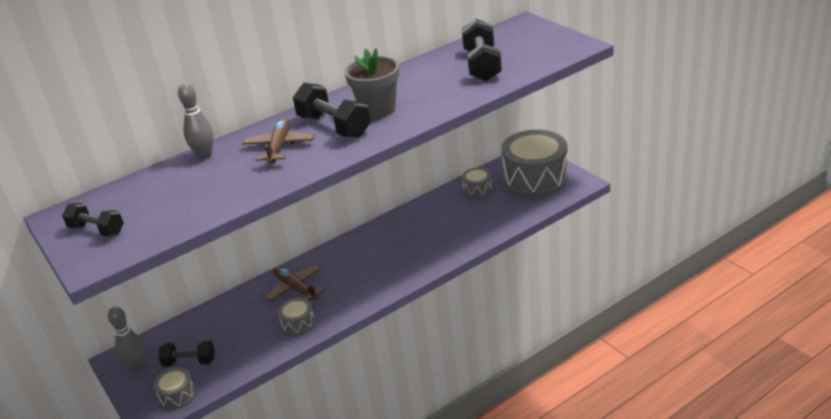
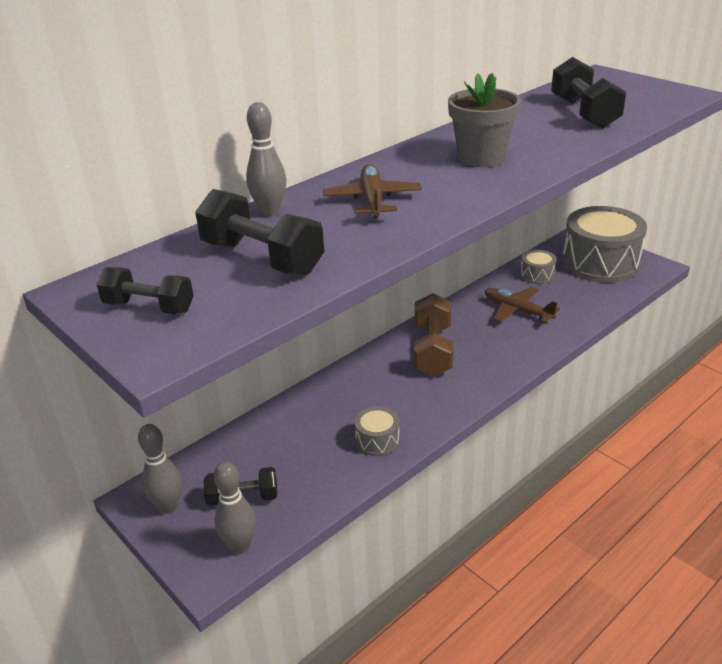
camera: 10 degrees left, 0 degrees up
grey drum [153,367,196,410] -> grey bowling pin [214,461,256,554]
brown plane [265,265,325,301] -> brown plane moved to [485,287,560,323]
black dumbbell [293,82,370,138] -> black dumbbell moved to [195,189,324,276]
none -> brown dumbbell [414,293,453,376]

